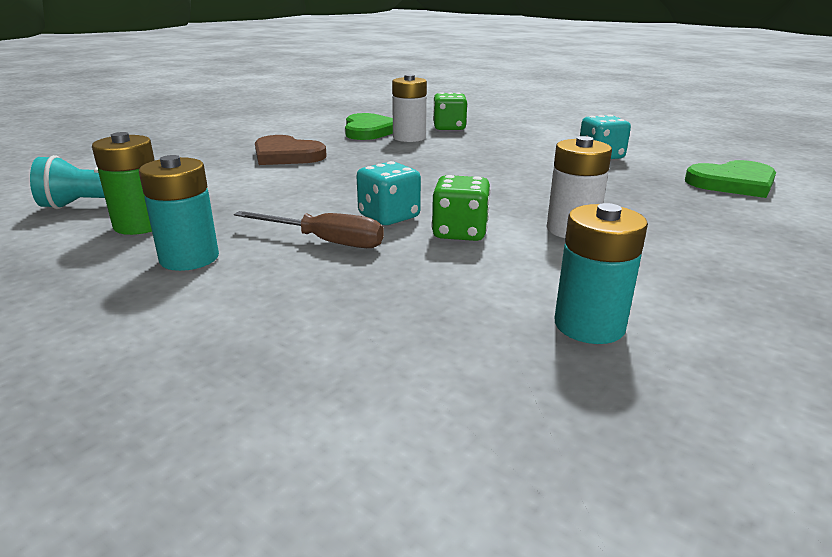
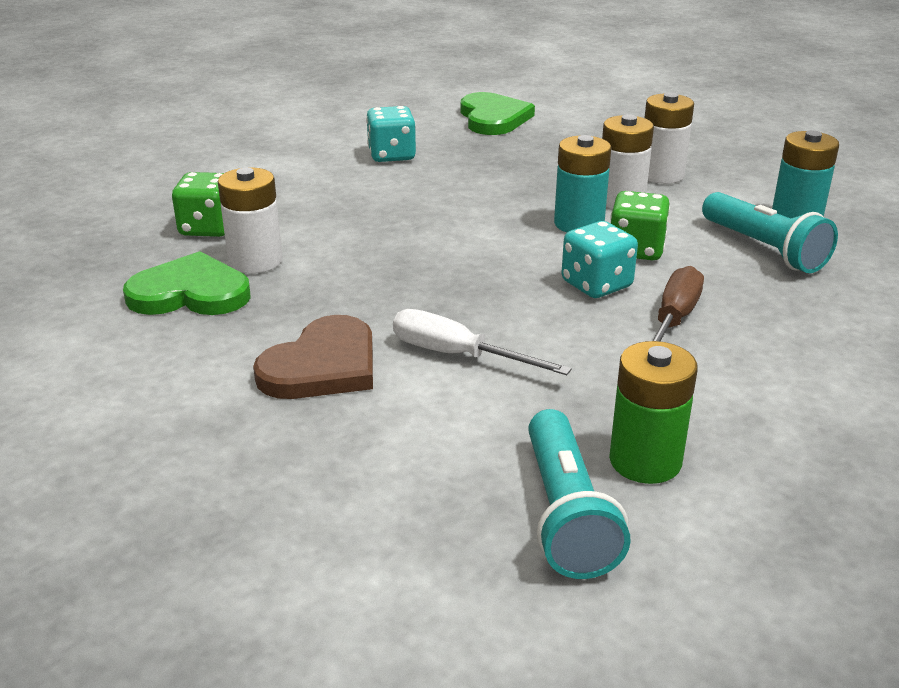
camera: 85 degrees left, 5 degrees up
turquoise battery [139,155,219,271] -> turquoise battery moved to [554,135,611,232]
none -> white screwdriver [393,309,572,375]
none -> white battery [645,92,694,184]
none -> turquoise flashlight [702,192,838,273]

